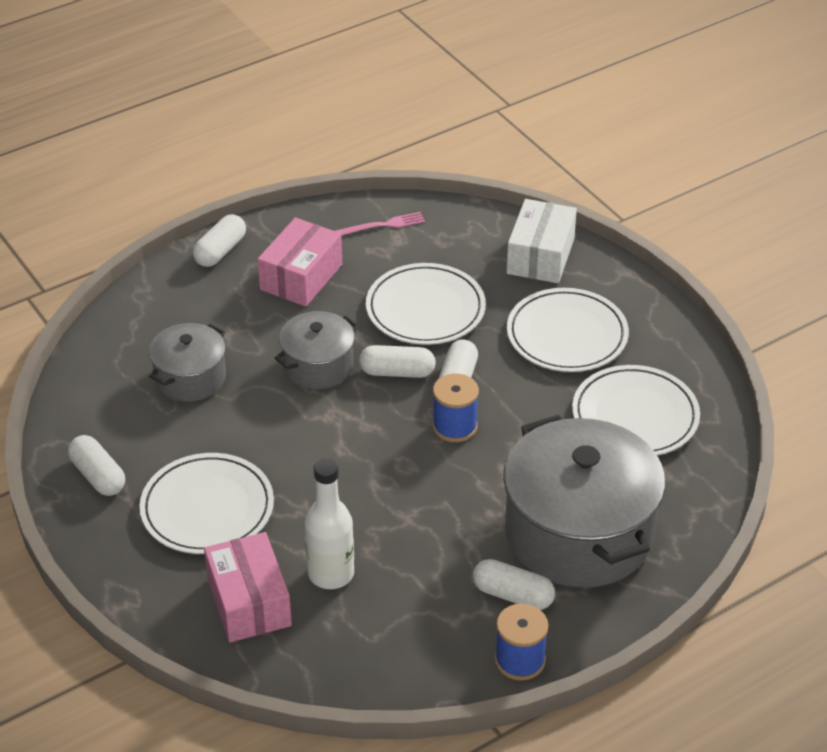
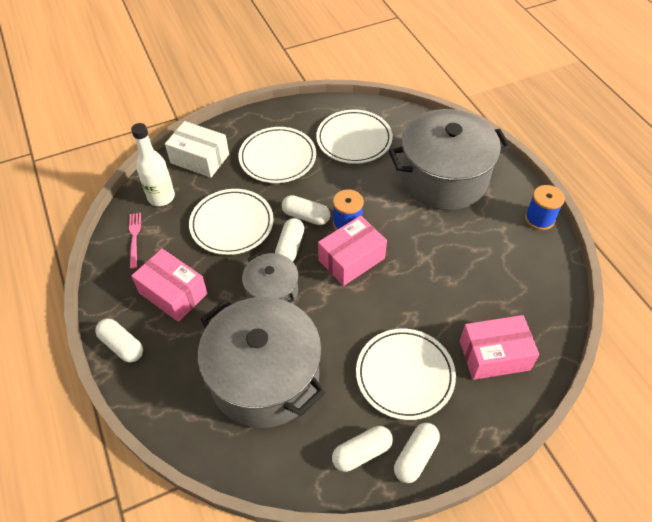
camera: 80 degrees left, 10 degrees up
grey pot [149,323,226,402] -> grey pot [198,297,325,428], size x1.92
white bottle [305,458,354,589] -> white bottle moved to [131,123,175,206]
white capsule [473,559,555,610] -> white capsule moved to [394,423,440,483]
none -> pink box [318,215,387,286]

